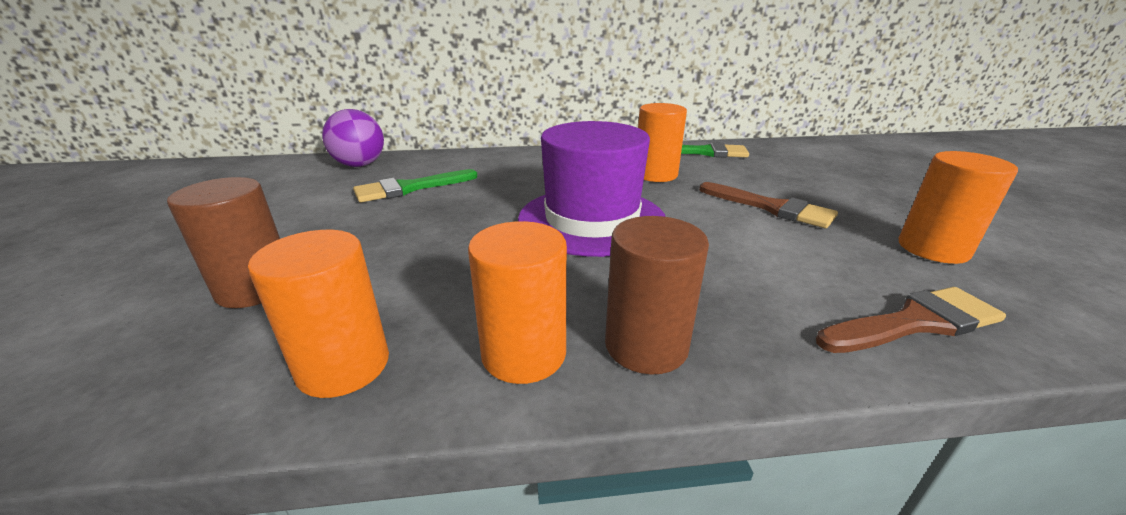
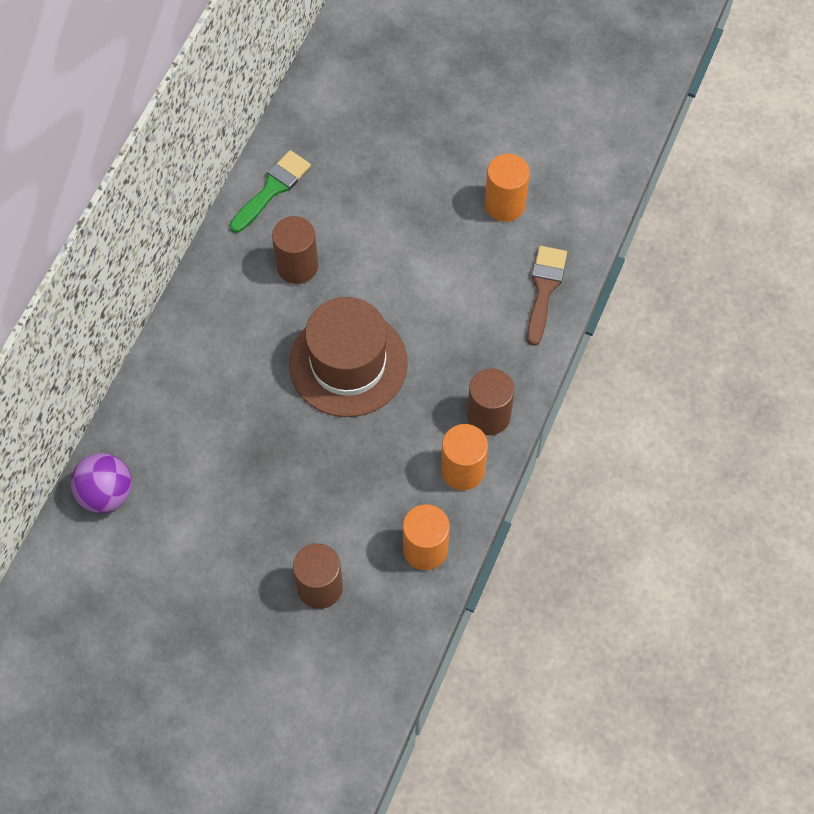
camera: 60 degrees left, 35 degrees up
green brush [353,169,478,202] -> none
purple hat [518,121,666,257] -> brown hat [289,297,408,417]
orange cylinder [638,103,687,182] -> brown cylinder [272,216,318,284]
brown brush [699,182,838,228] -> none

